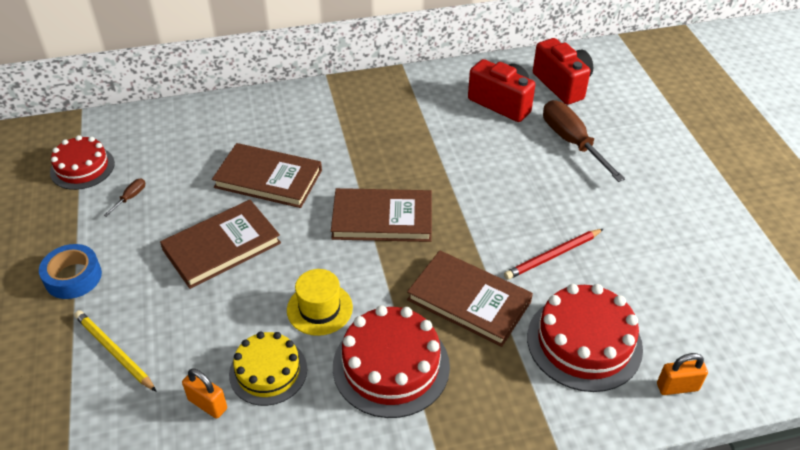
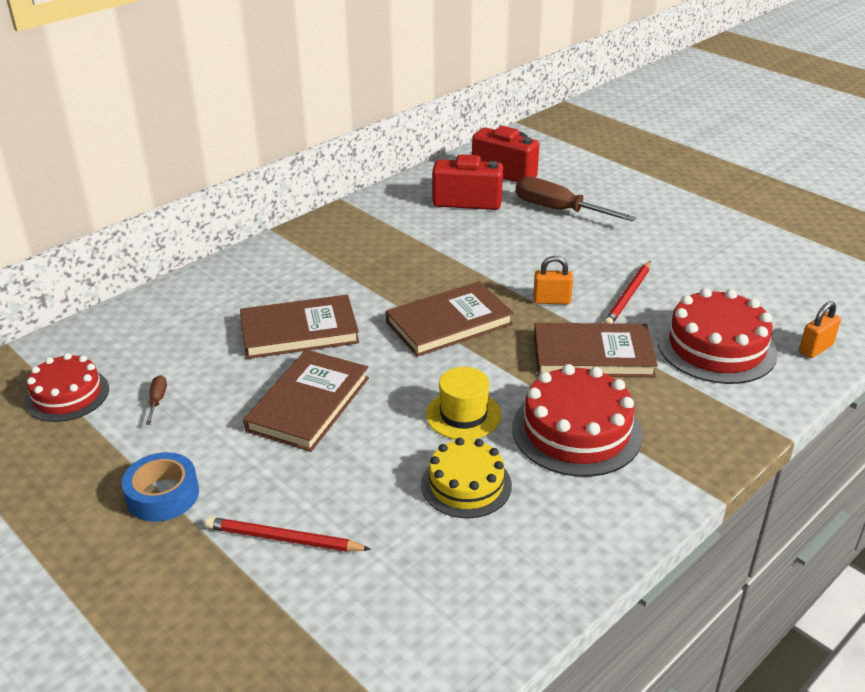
camera: 30 degrees left, 10 degrees down
yellow pencil [74,310,157,392] -> red pencil [205,517,371,552]
orange padlock [182,368,227,419] -> orange padlock moved to [533,256,573,304]

